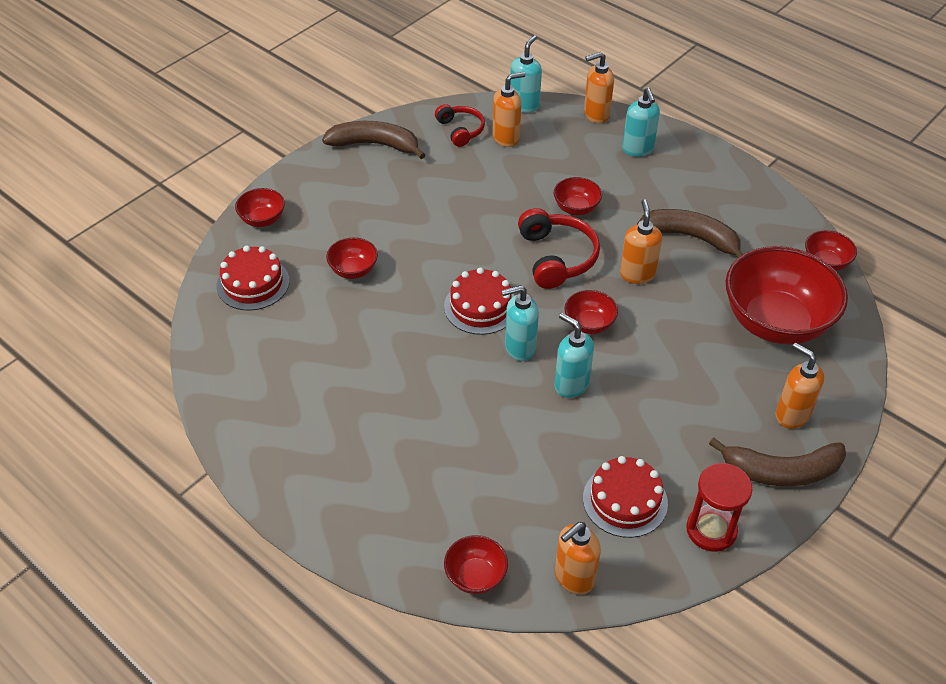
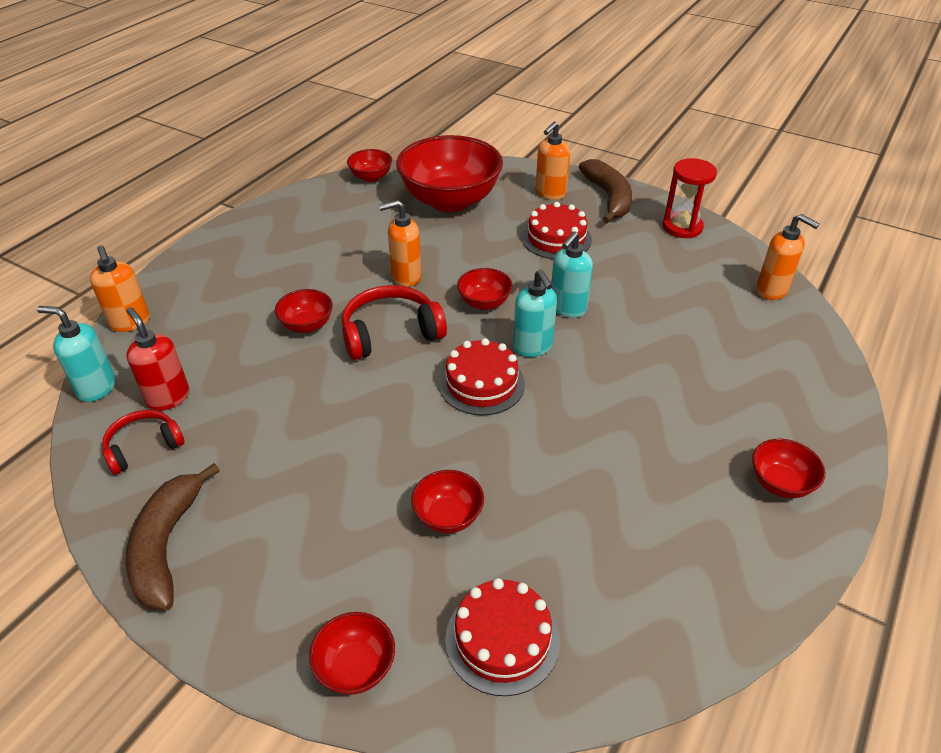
camera: 100 degrees left, 5 degrees down
red bowl [444,535,508,594] -> red bowl moved to [752,439,826,498]
orange soap dispenser [492,72,525,147] -> red soap dispenser [126,307,189,411]
red cake [583,456,668,538] -> red cake moved to [522,202,592,259]
turquoise soap dispenser [622,88,660,157] -> none
brown banana [637,209,743,258] -> none

